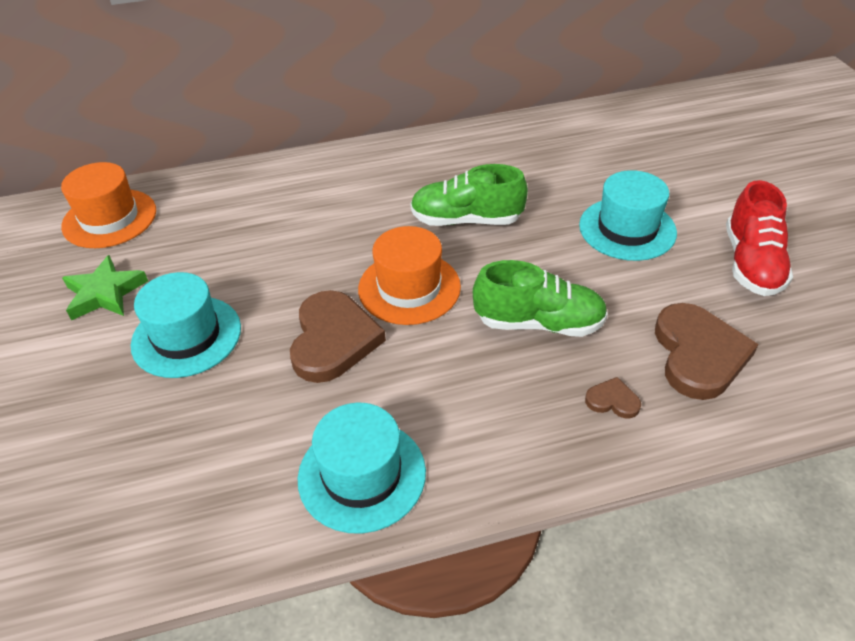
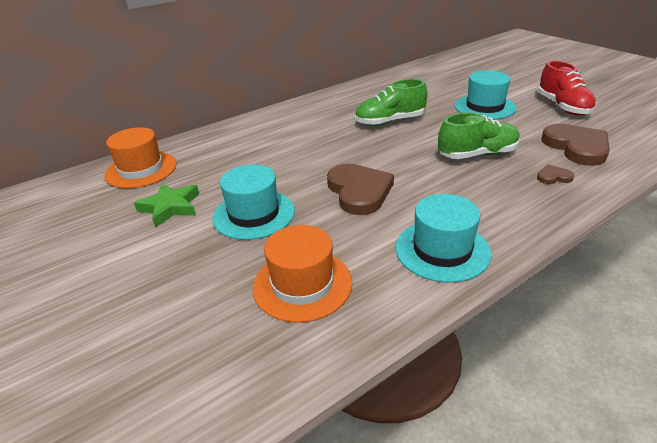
camera: 20 degrees left, 10 degrees down
orange hat [358,226,461,325] -> orange hat moved to [252,225,352,323]

